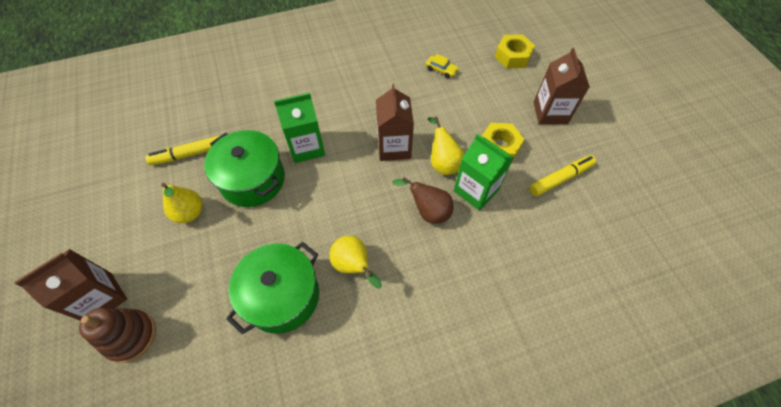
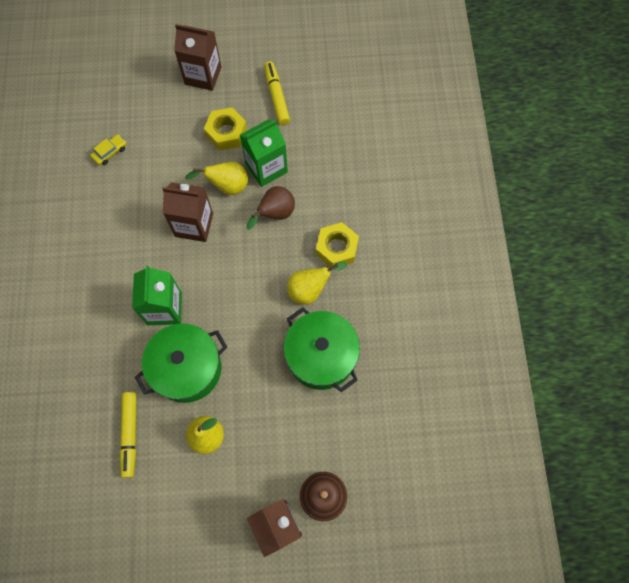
camera: 75 degrees left, 10 degrees up
yellow nut [495,34,535,68] -> yellow nut moved to [316,222,359,267]

